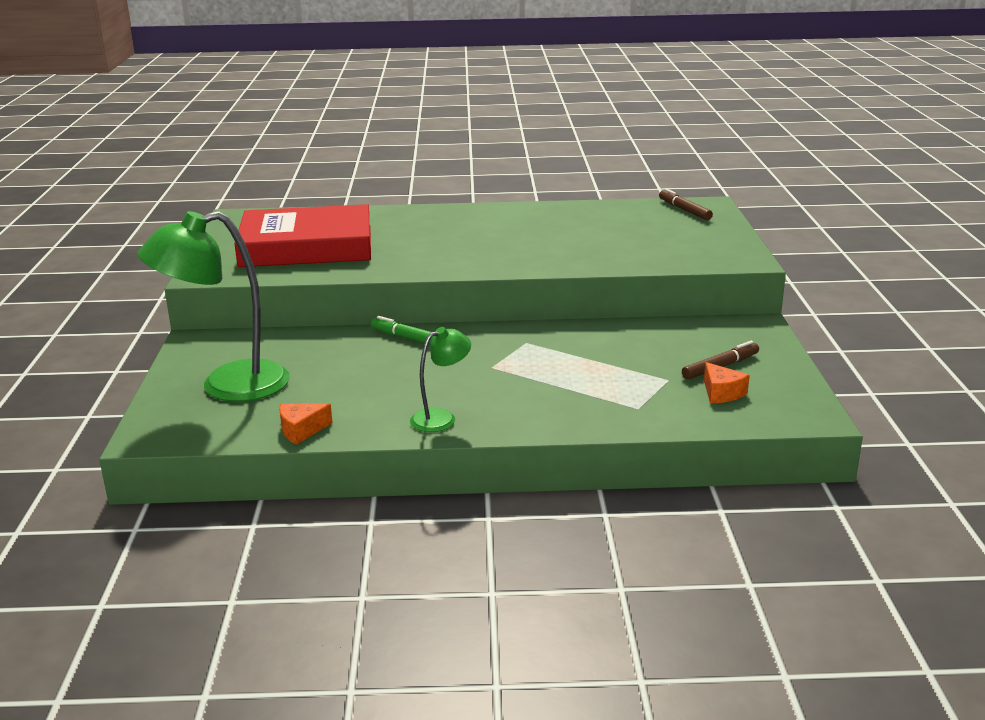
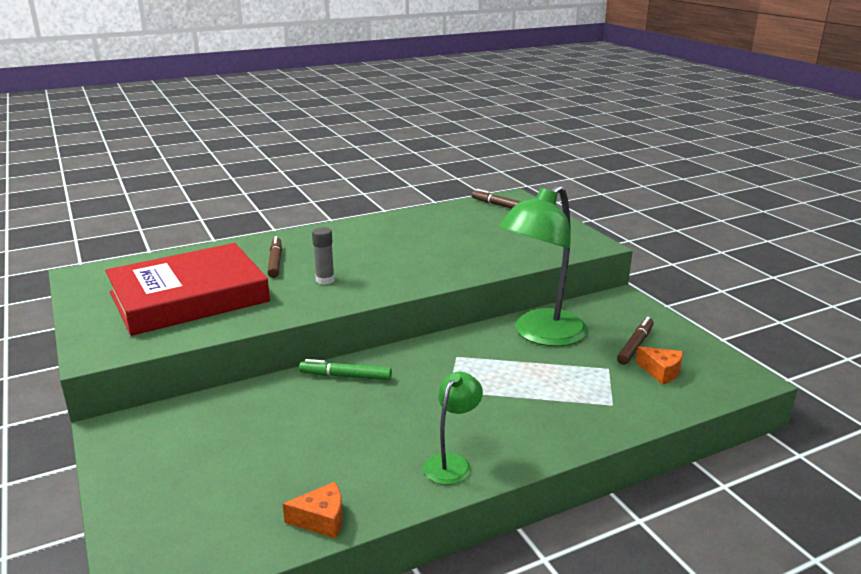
camera: 25 degrees left, 0 degrees up
green lamp [137,211,290,402] -> green lamp moved to [499,185,588,347]
orange cheese [279,403,333,444] -> orange cheese turned 135 degrees counterclockwise [283,482,342,539]
none -> brown marker [268,236,282,278]
none -> grey glue stick [312,227,335,285]

